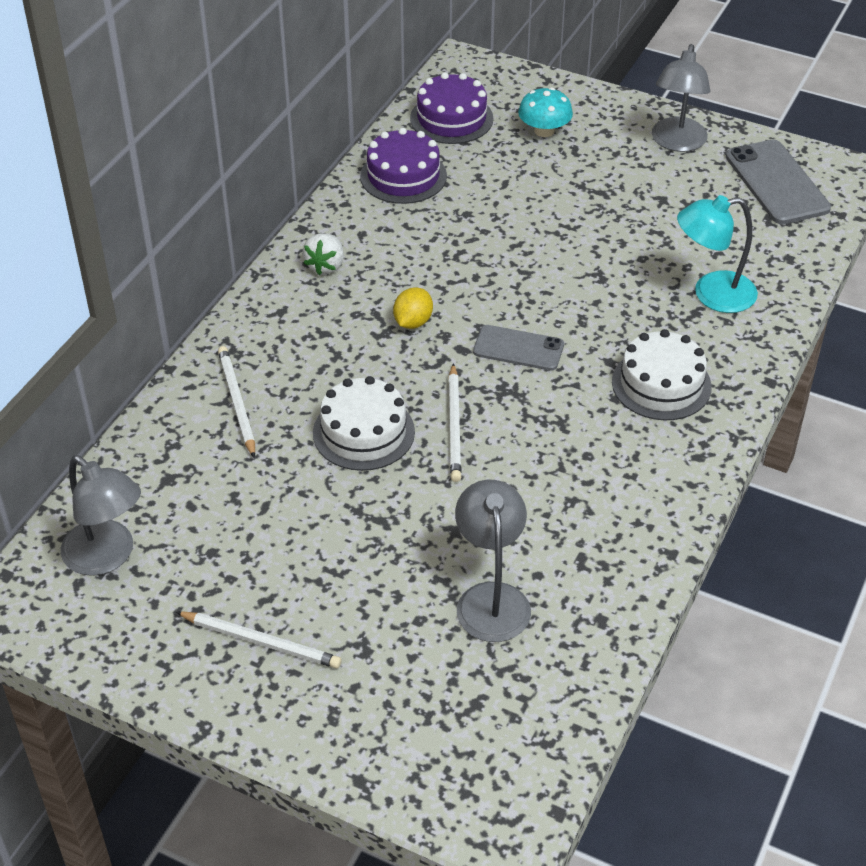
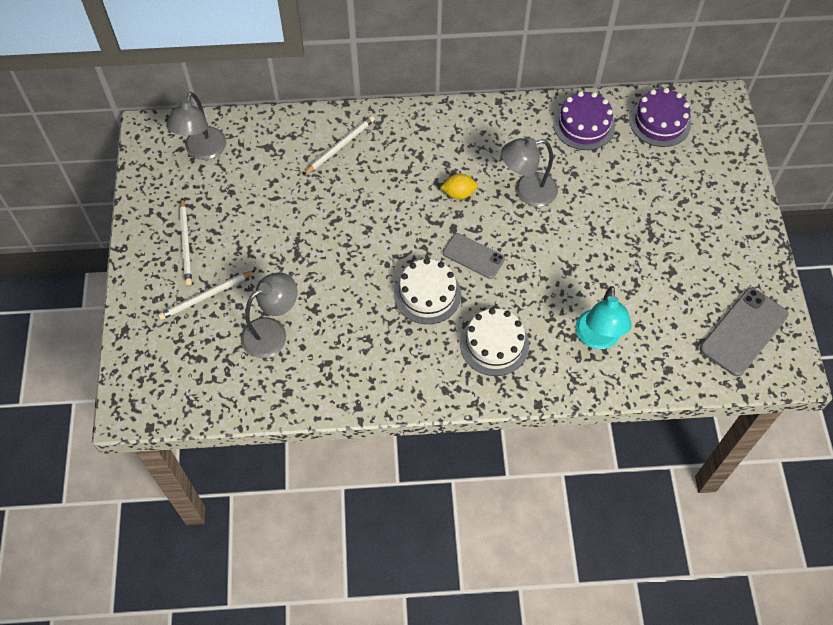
camera: 60 degrees right, 15 degrees up
white strawberry [303,233,344,275] -> none
white cake [313,376,415,471] -> white cake moved to [394,258,461,324]
white pencil [449,363,462,482] -> white pencil moved to [158,270,256,320]
grey phone [473,325,564,371] -> grey phone turned 45 degrees counterclockwise [443,233,505,279]
turquoise mushroom [518,87,573,137] -> none
grey lamp [652,44,710,152] -> grey lamp moved to [501,138,558,207]
turquoise lamp [677,195,758,313] -> turquoise lamp turned 135 degrees counterclockwise [576,286,631,349]

